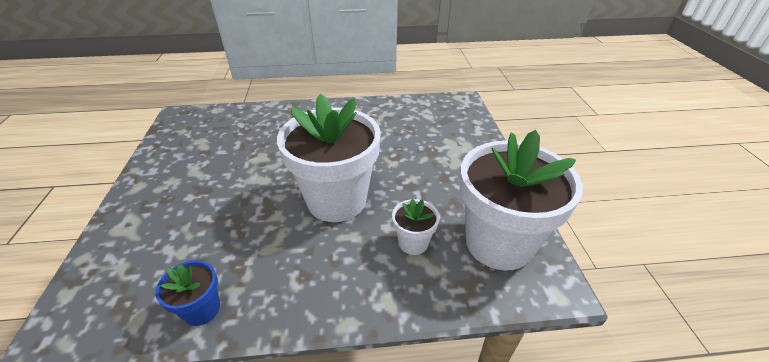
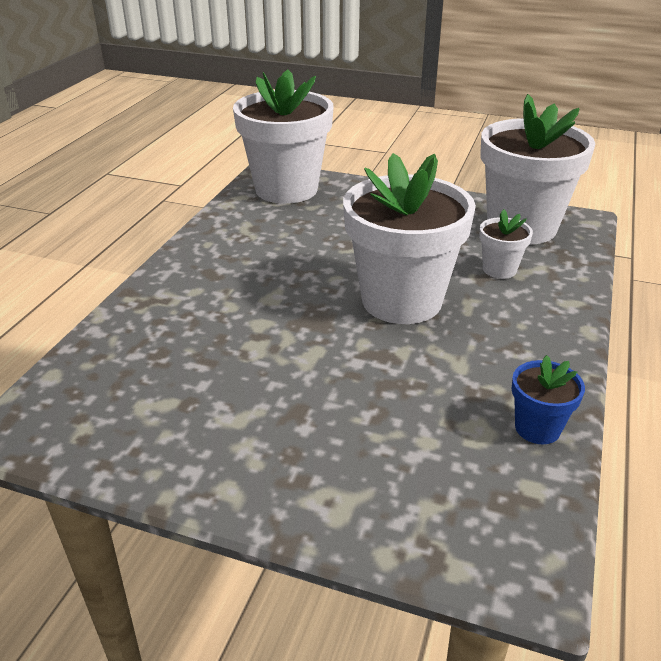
camera: 65 degrees left, 5 degrees down
none -> white flower pot [233,69,334,204]

